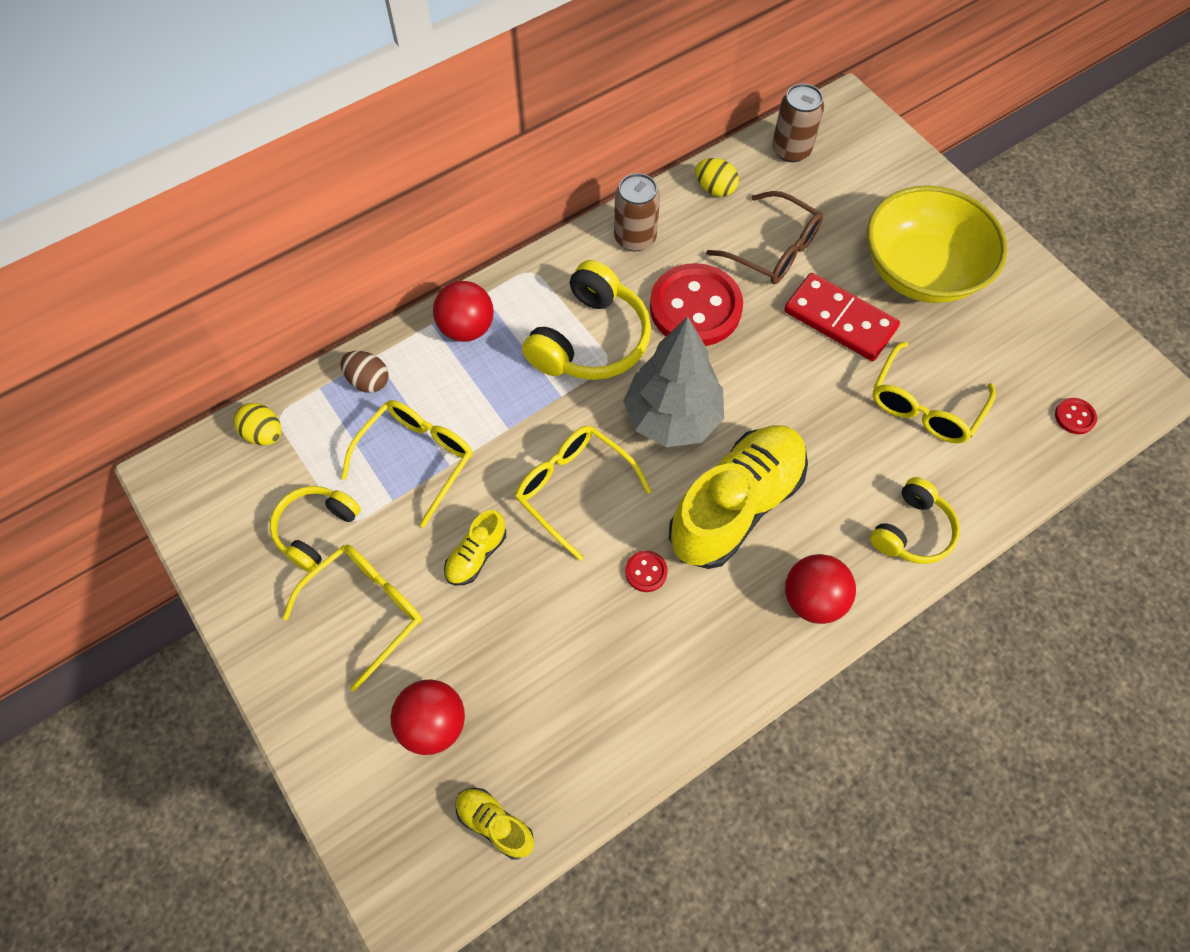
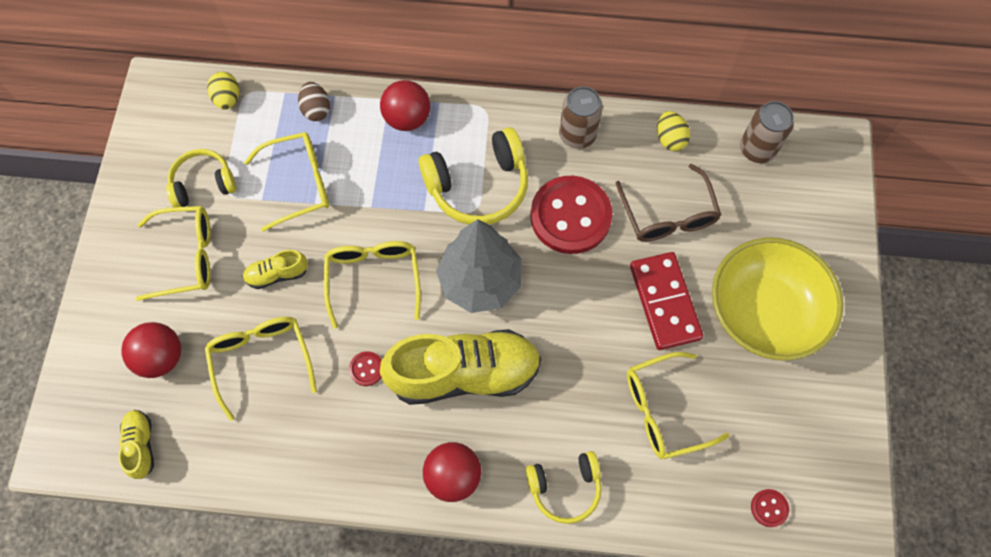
camera: 40 degrees right, 5 degrees up
none -> yellow glasses [205,317,317,421]

